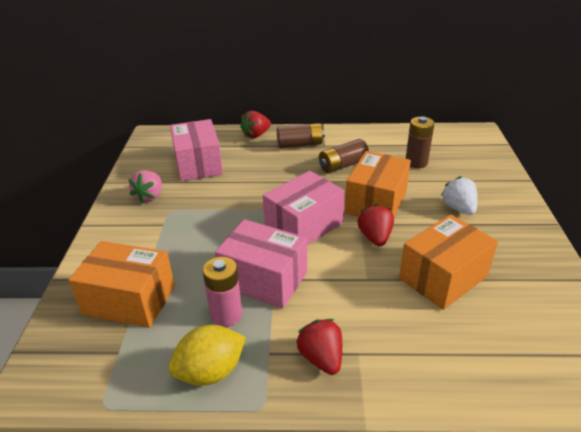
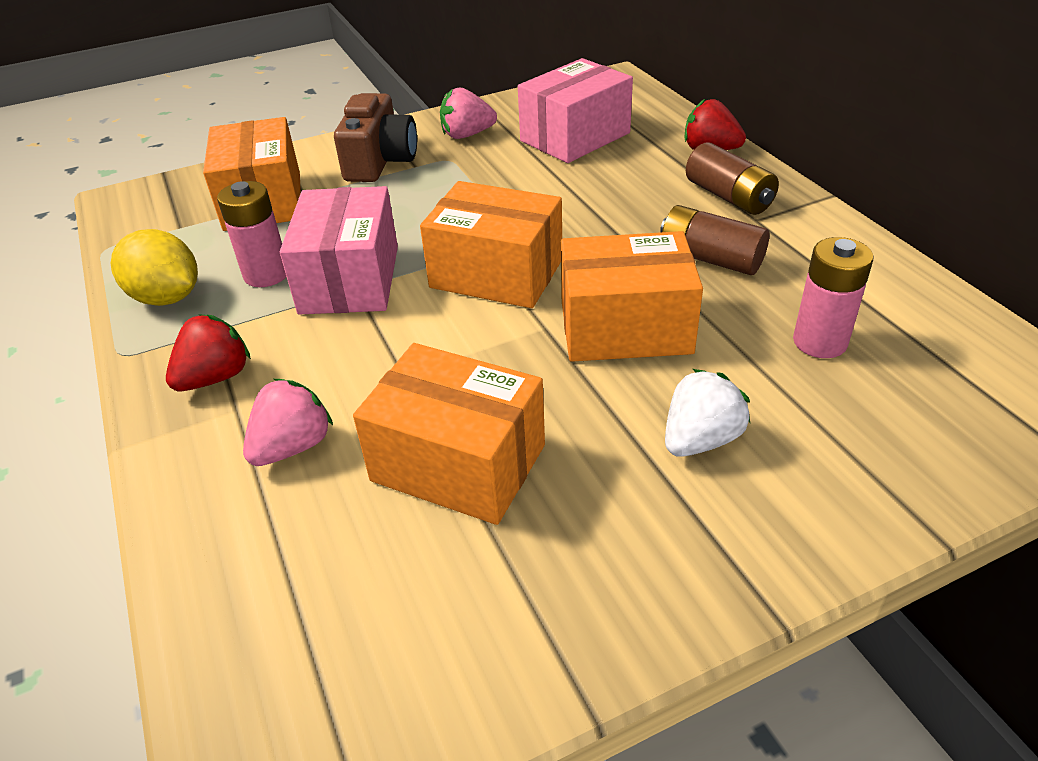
camera: 65 degrees right, 5 degrees up
pink box [263,171,345,245] -> orange box [420,181,562,308]
red strawberry [358,204,394,246] -> none
brown battery [406,116,435,168] -> pink battery [793,237,874,358]
none -> pink strawberry [243,379,333,466]
none -> brown camera [334,93,417,182]

